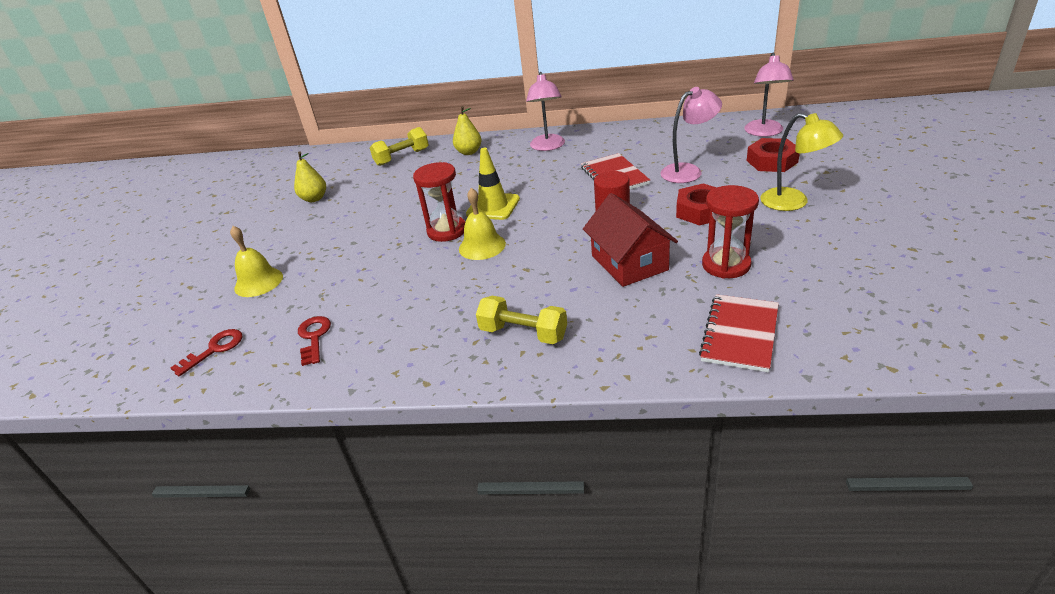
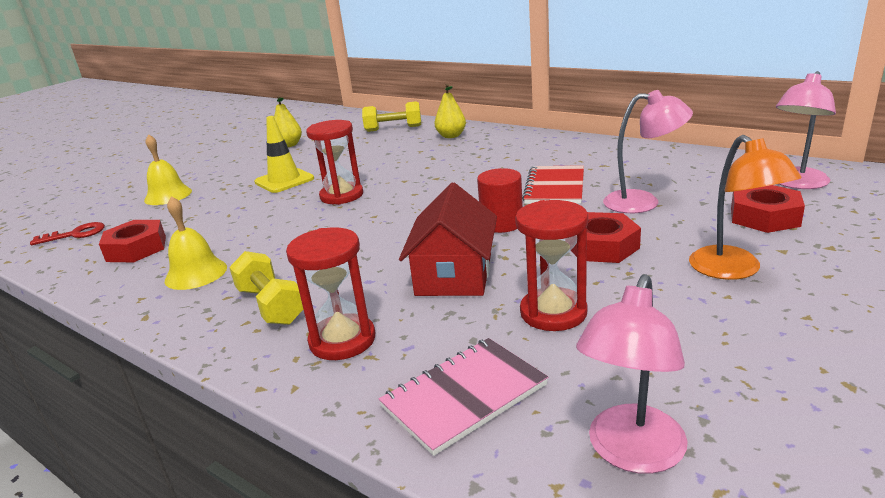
camera: 30 degrees right, 10 degrees down
red key [298,316,331,366] -> red nut [99,220,166,262]
yellow bell [459,188,506,260] -> yellow bell moved to [165,196,227,290]
yellow traffic cone [466,148,520,220] -> yellow traffic cone moved to [254,116,314,193]
pink lamp [526,72,565,151] -> pink lamp moved to [576,274,687,474]
red notebook [699,294,779,372] -> pink notebook [378,338,548,456]
yellow lamp [760,113,843,211] -> orange lamp [689,135,802,280]
none -> red hourglass [286,228,375,360]

